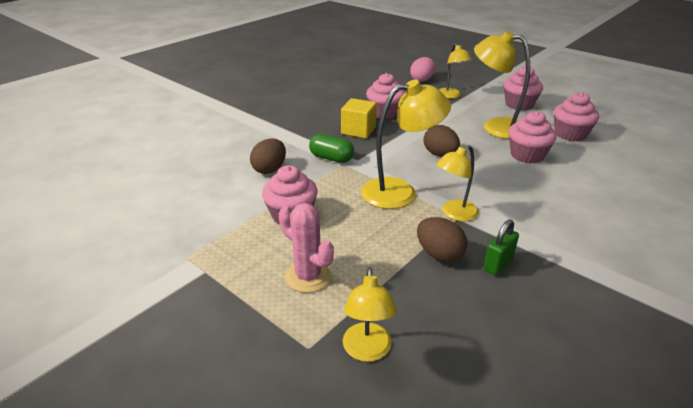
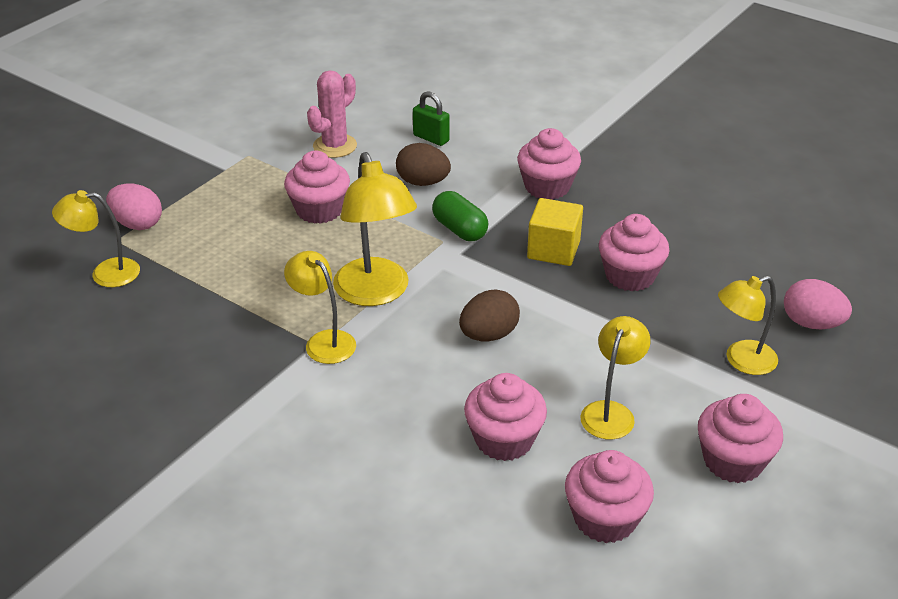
camera: 85 degrees right, 5 degrees up
pink cactus [279,203,334,293] -> pink cactus moved to [307,70,357,158]
green capsule [309,134,354,163] -> green capsule turned 60 degrees counterclockwise [432,191,488,241]
brown egg [417,217,467,262] -> none
yellow lamp [474,31,530,139] -> yellow lamp [580,316,651,440], size x0.63
green padlock [483,220,519,276] -> green padlock moved to [413,91,450,146]
none -> pink egg [106,183,162,230]
none -> pink cupcake [517,128,581,200]

